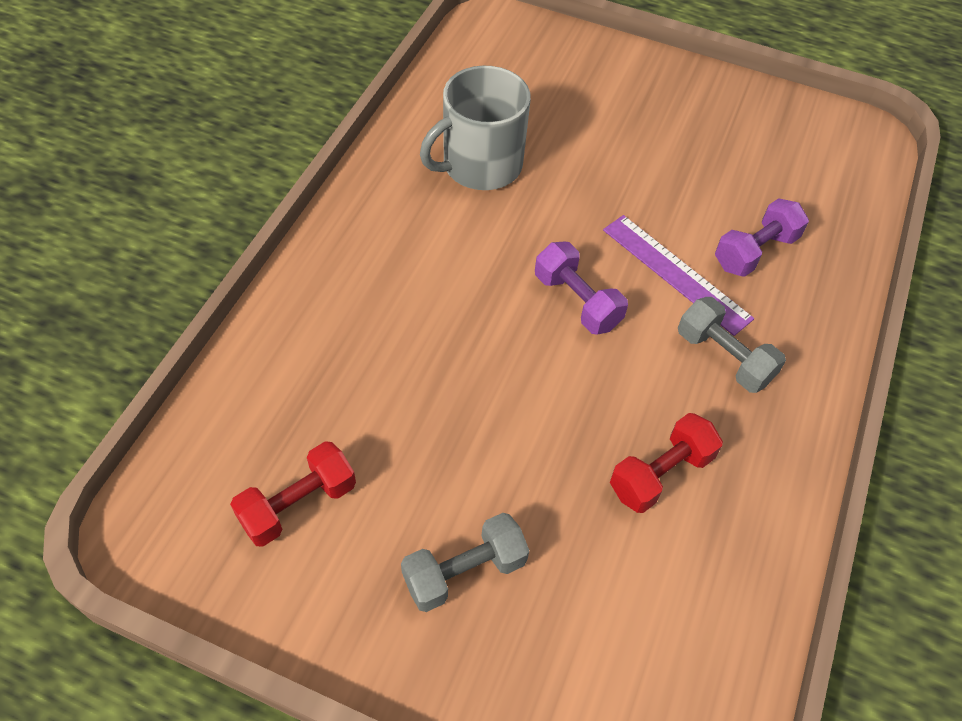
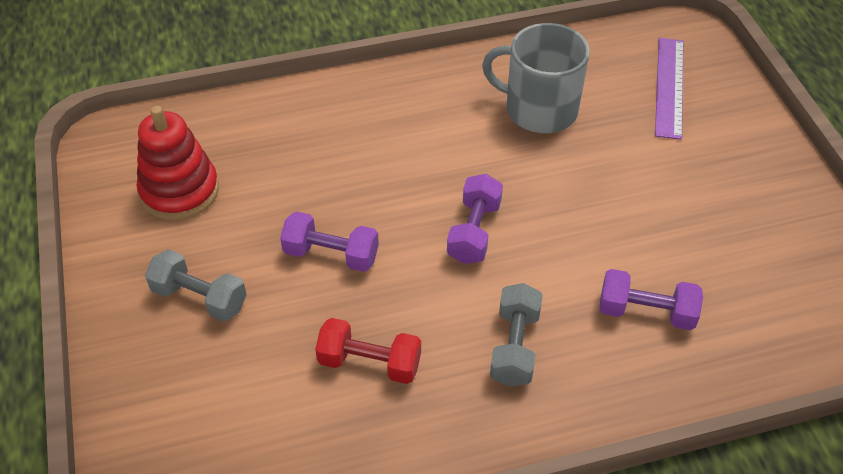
camera: 55 degrees right, 5 degrees down
red dumbbell [230,441,356,547] -> red stacking toy [137,106,219,220]
purple ruler [603,215,754,336] -> purple ruler moved to [655,38,684,140]
none -> purple dumbbell [280,212,379,272]

